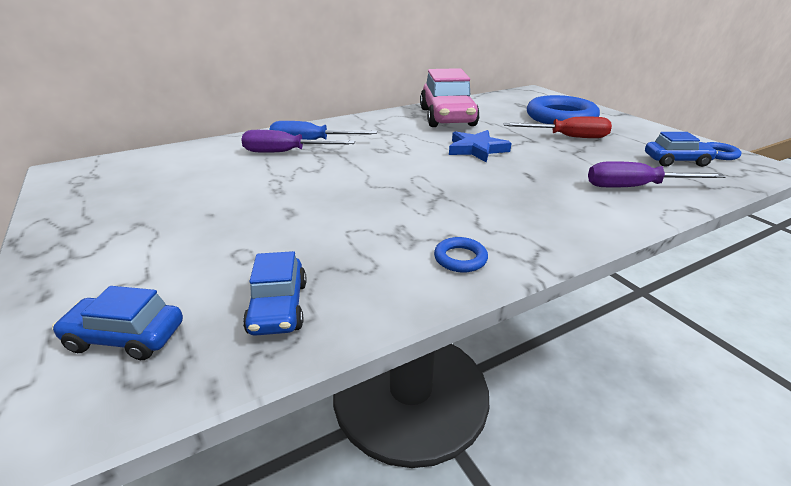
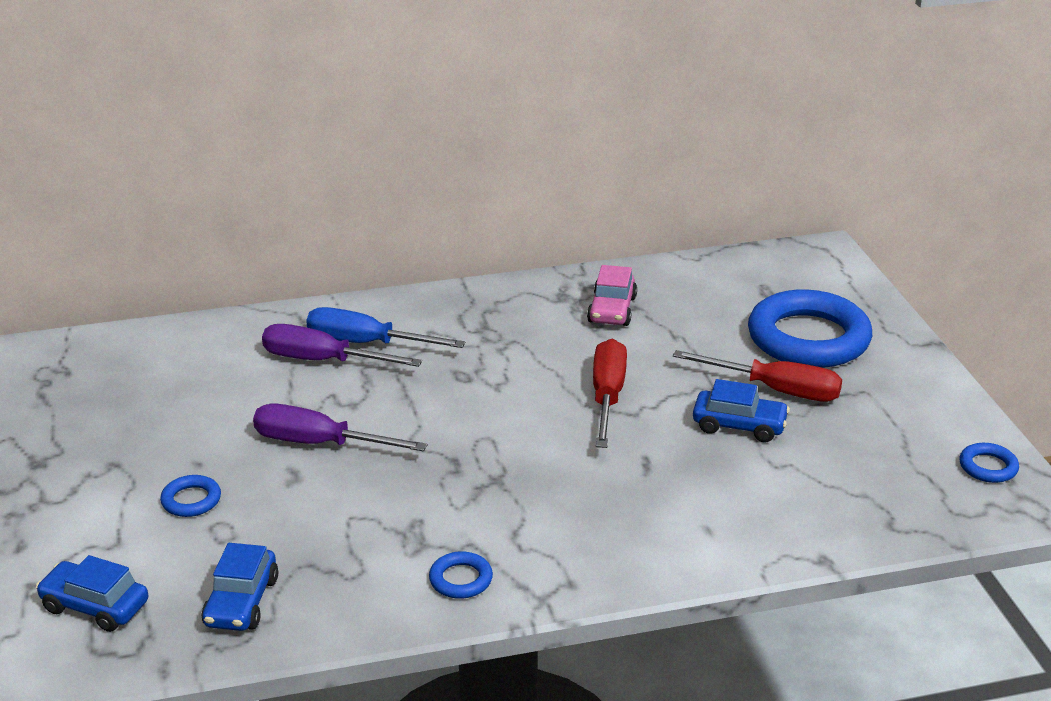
camera: 15 degrees right, 0 degrees up
pink car [420,68,480,127] -> pink car [587,265,637,326], size x0.52
blue star [449,130,511,163] -> red screwdriver [593,339,627,448]
purple screwdriver [588,161,726,188] -> purple screwdriver moved to [253,403,427,452]
blue car [645,132,718,167] -> blue car moved to [693,379,790,442]
none -> blue ring [160,475,221,517]

